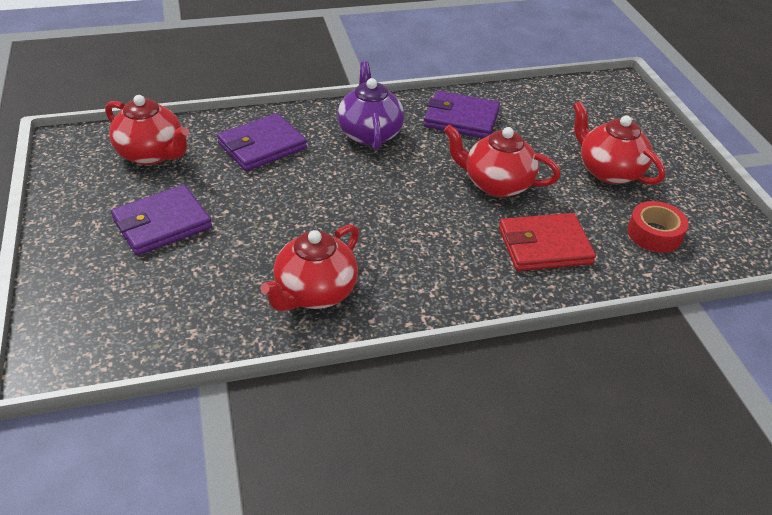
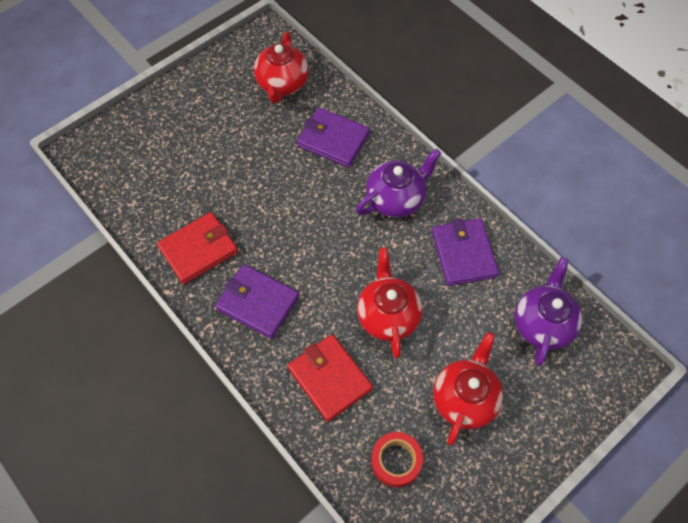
camera: 65 degrees right, 20 degrees up
purple wallet [111,185,212,255] -> purple wallet moved to [215,264,299,339]
red teapot [260,224,359,311] -> red wallet [157,212,238,284]
none -> purple teapot [514,257,582,366]

